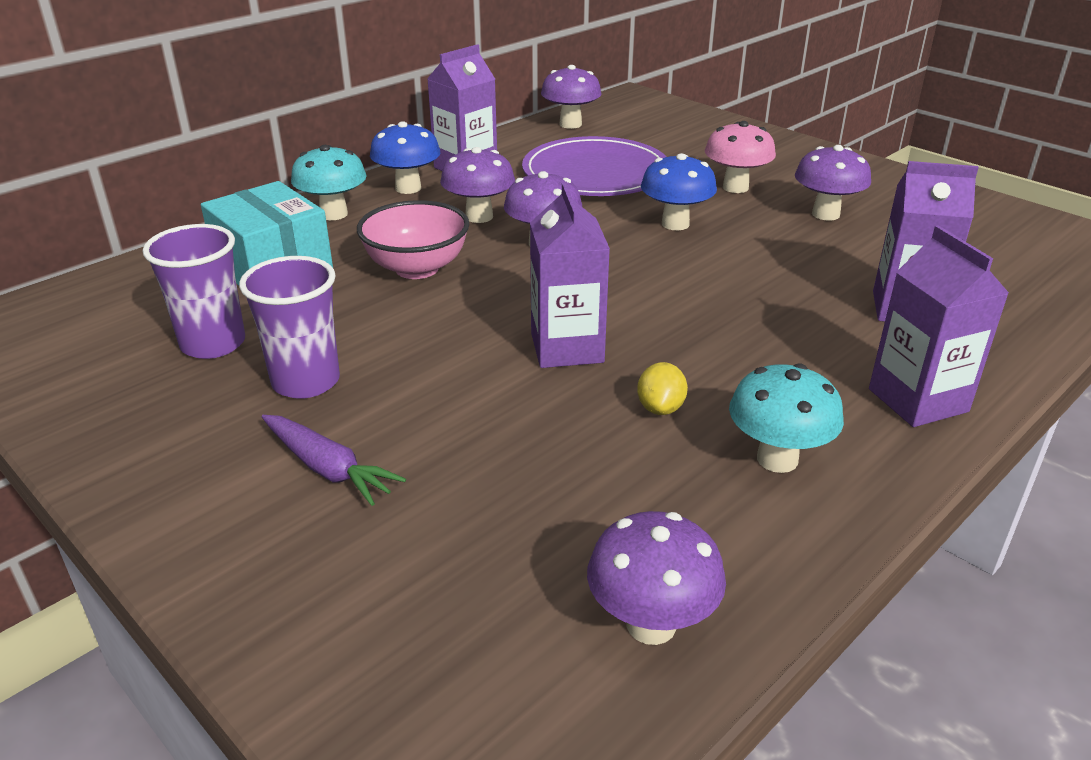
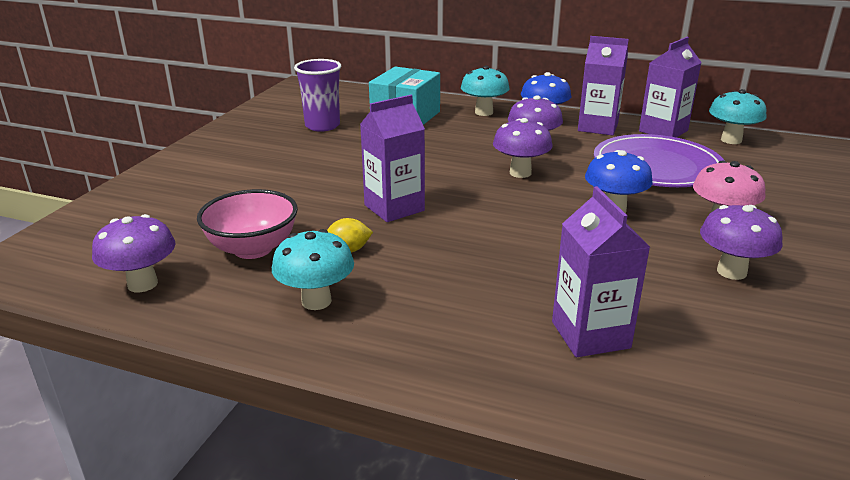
camera: 65 degrees right, 5 degrees down
purple cup [239,256,340,399] -> none
purple carrot [262,415,406,506] -> none
pink bowl [357,200,469,279] -> pink bowl moved to [197,189,298,259]
purple mushroom [541,65,602,129] -> turquoise mushroom [709,89,767,144]
purple carton [869,225,1009,427] -> purple carton moved to [639,37,702,138]

